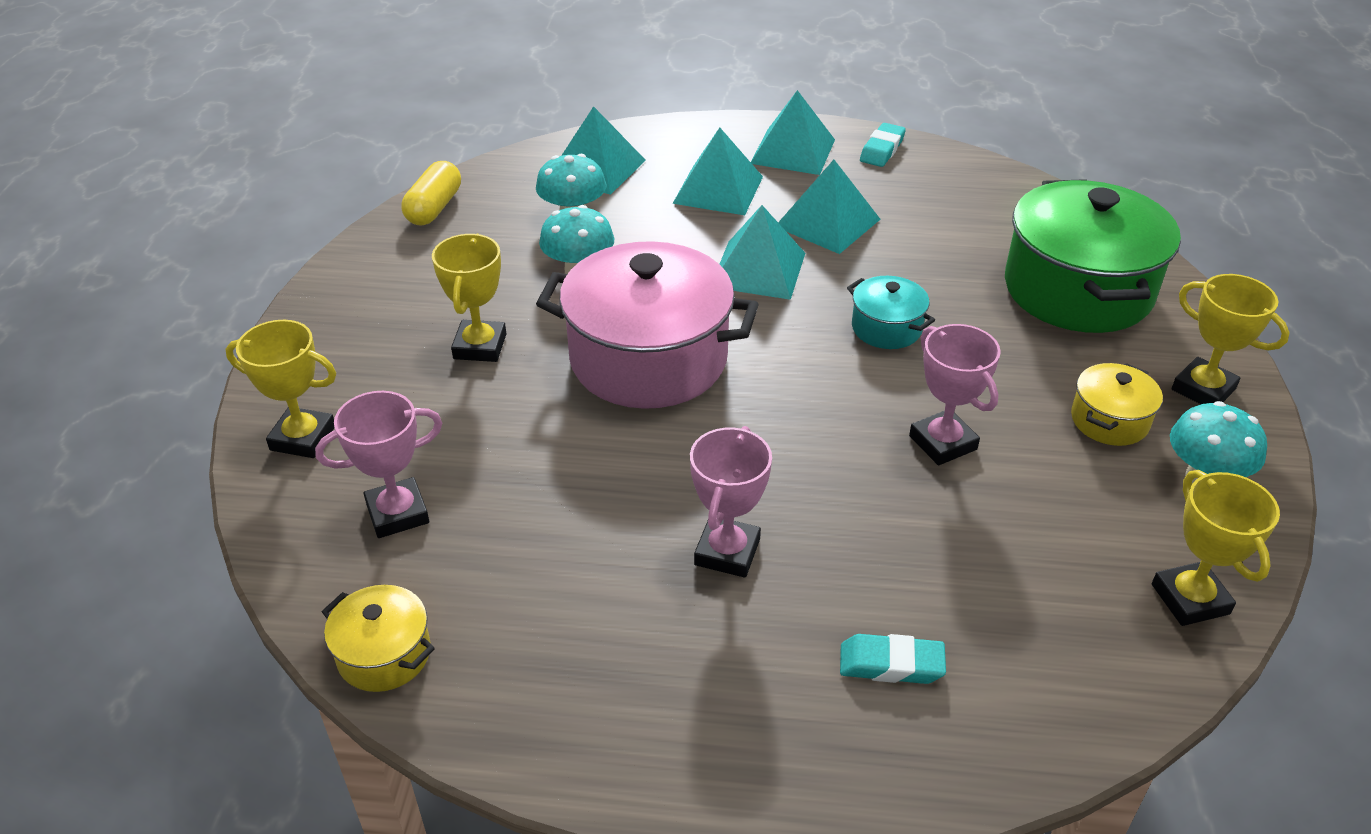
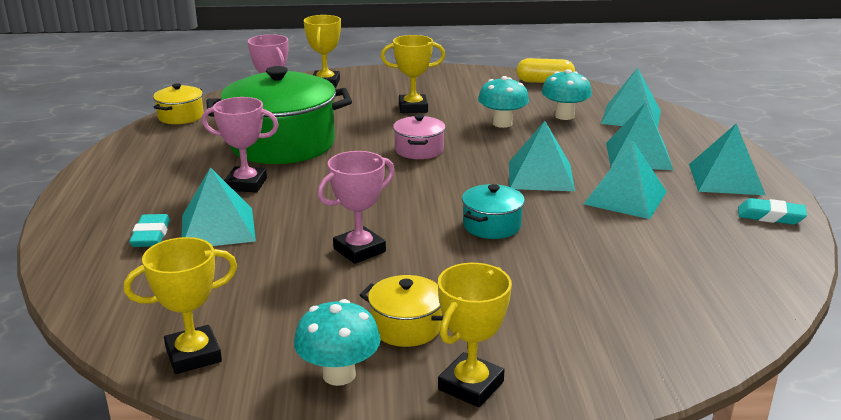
camera: 80 degrees right, 15 degrees down
pink pot [536,241,759,409] -> pink pot [393,114,446,159], size x0.46
green pot [1005,179,1181,333] -> green pot moved to [206,66,352,164]
none -> turquoise pyramid [181,167,256,246]

